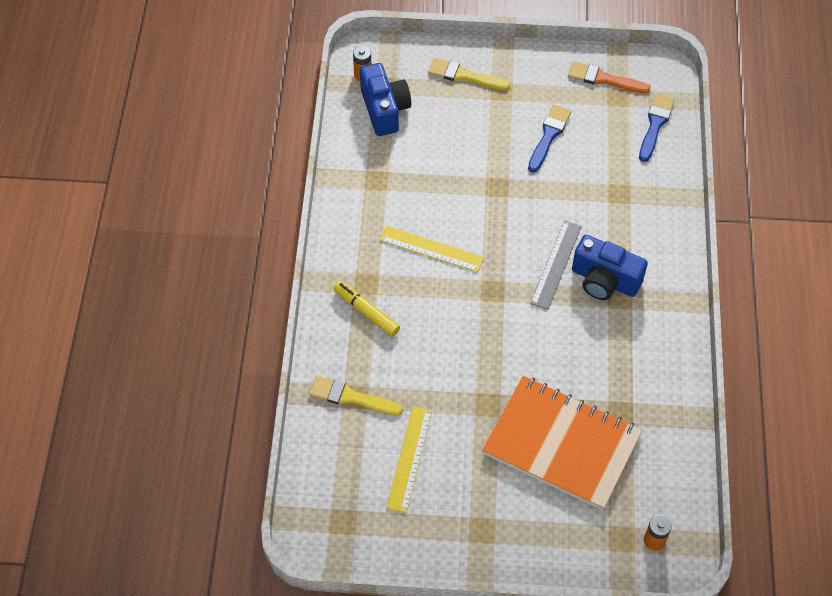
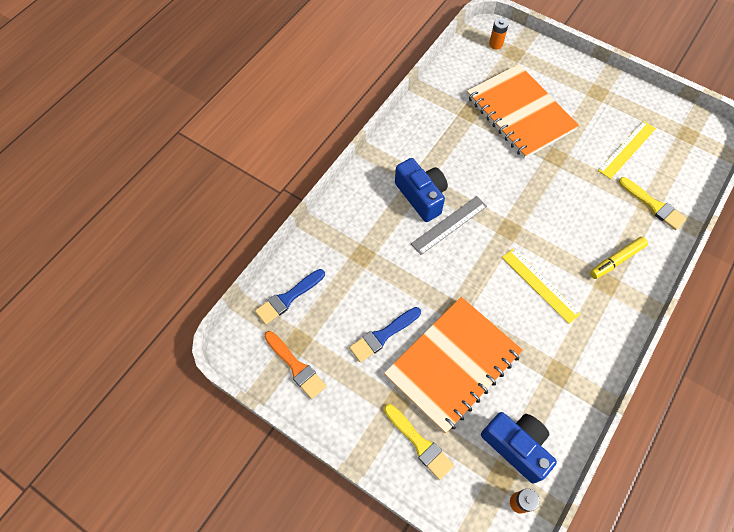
camera: 150 degrees left, 5 degrees up
yellow marker [333,281,400,337] -> yellow marker turned 75 degrees clockwise [590,237,648,279]
blue camera [360,63,411,136] -> blue camera turned 120 degrees clockwise [481,412,557,484]
none -> orange notebook [384,297,523,433]

